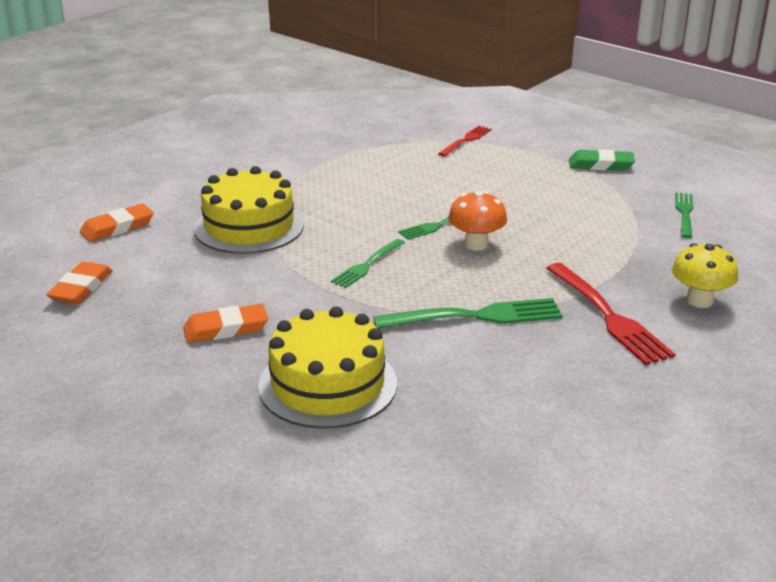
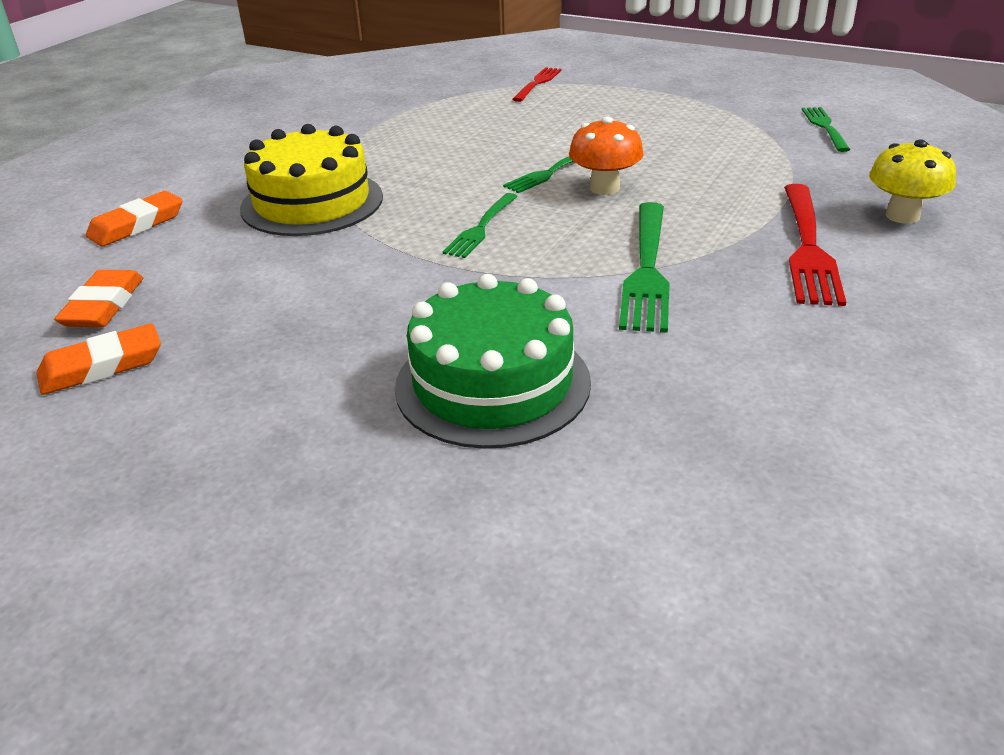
camera: 10 degrees left, 5 degrees up
orange eraser [183,304,268,343] -> orange eraser moved to [36,323,161,395]
yellow cake [258,306,397,429] -> green cake [395,274,591,449]
green fork [373,298,563,329] -> green fork turned 120 degrees clockwise [619,202,670,333]
red fork [546,263,675,365] -> red fork turned 45 degrees clockwise [784,184,846,306]
green eraser [569,149,635,171] -> none

